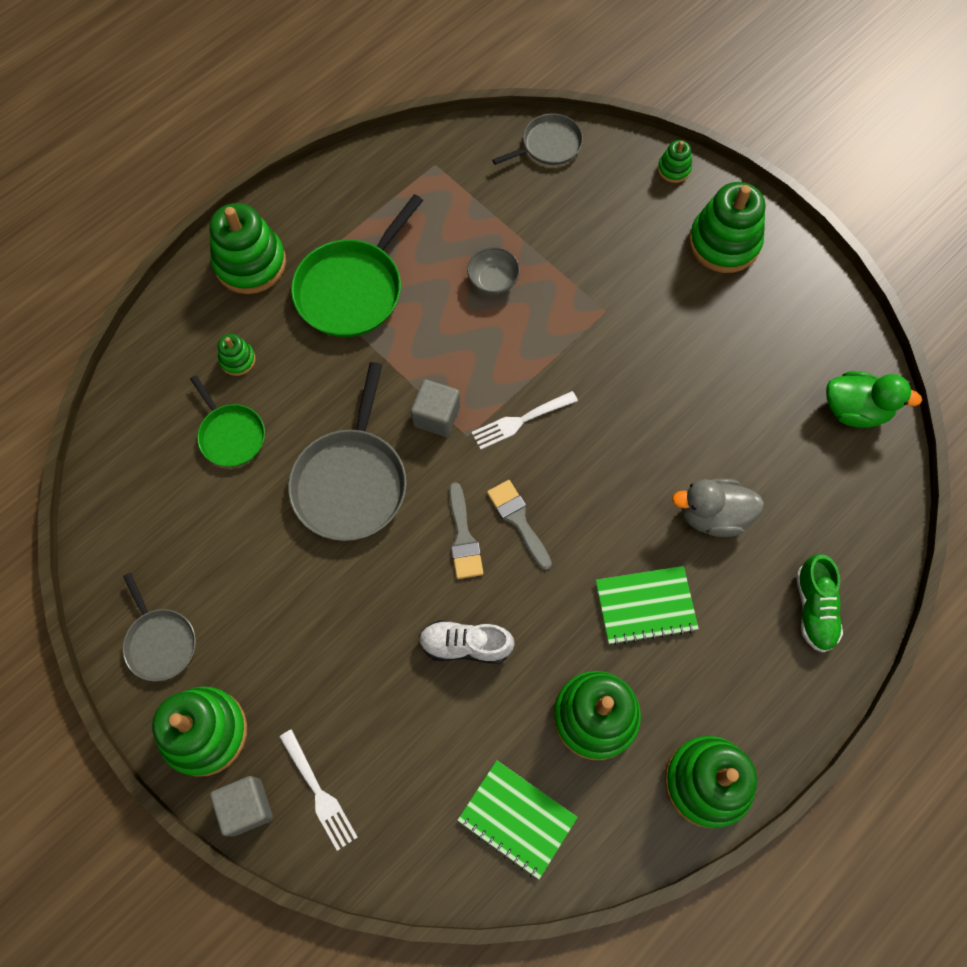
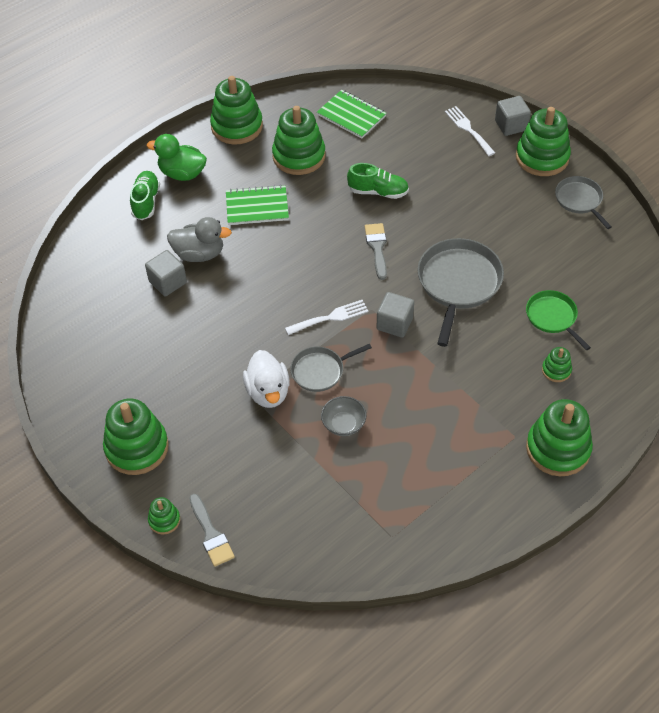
camera: 175 degrees left, 15 degrees down
green pan [291,194,423,337] -> none
white shoe [419,620,515,663] -> green shoe [347,163,409,199]
grey brush [487,480,552,570] -> grey brush moved to [189,494,235,567]
grey pan [492,113,583,165] -> grey pan moved to [290,344,372,392]
green duck [826,371,922,428] -> green duck moved to [147,134,207,181]
none -> grey cube [145,250,187,296]
none -> white duck [243,350,290,408]

